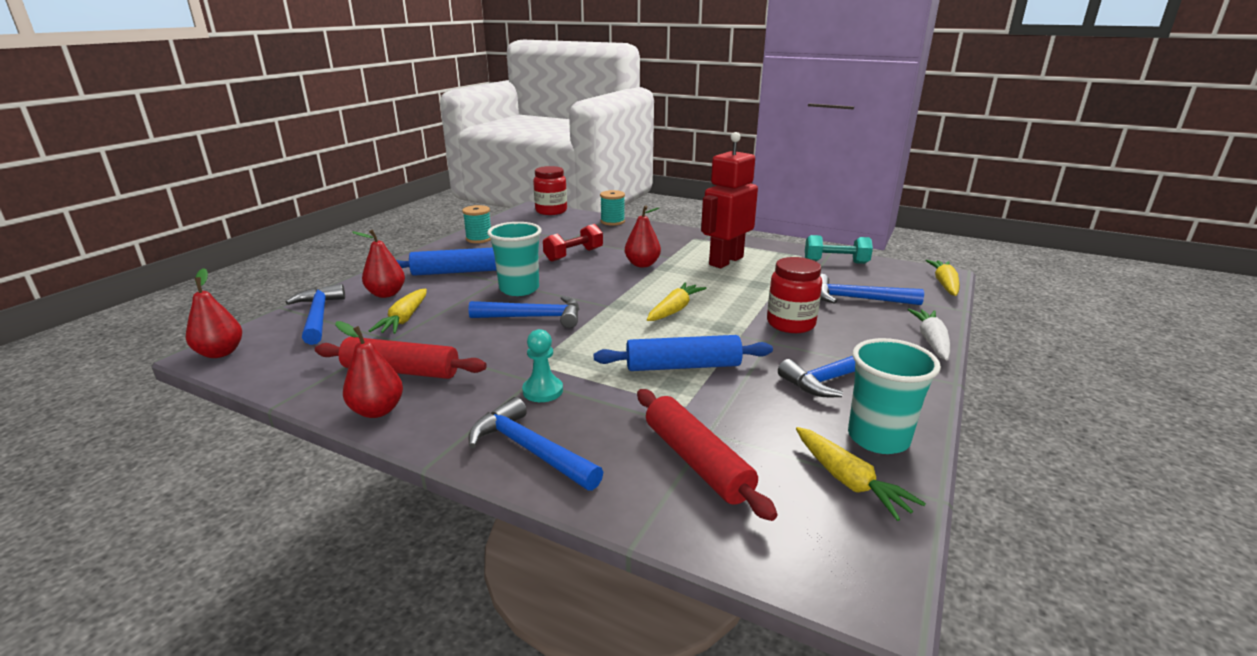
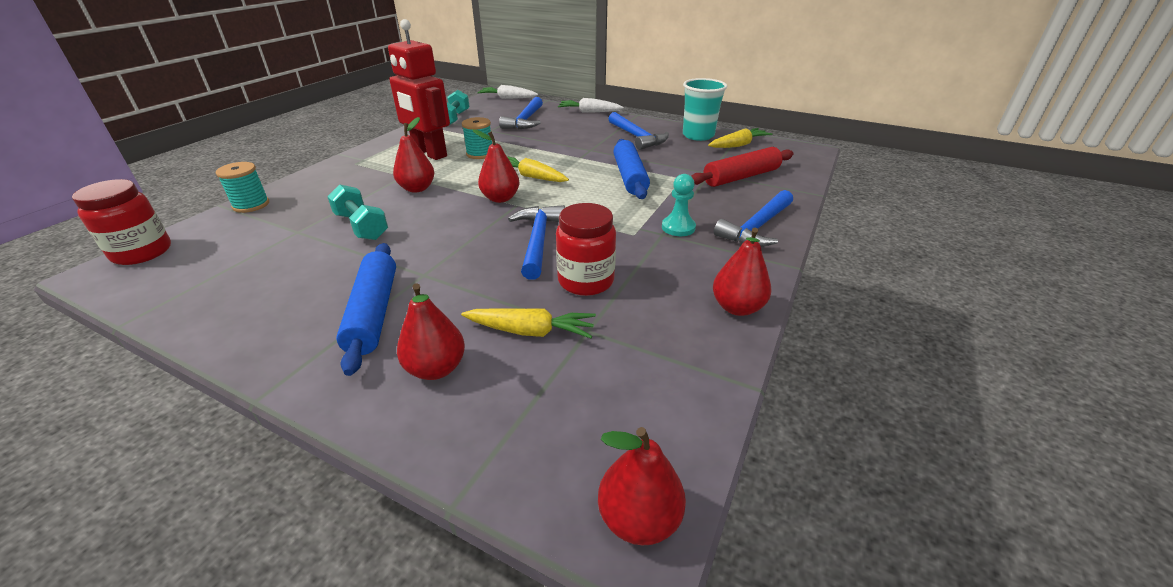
camera: 90 degrees left, 10 degrees up
blue hammer [286,284,345,345] -> none
red rolling pin [315,337,487,379] -> none
turquoise spool [462,205,491,243] -> turquoise spool moved to [462,117,492,159]
turquoise cup [487,222,542,296] -> none
red dumbbell [543,224,603,261] -> turquoise dumbbell [327,184,388,240]
red jar [767,257,822,333] -> red jar moved to [556,203,616,296]
yellow carrot [925,260,960,296] -> white carrot [477,85,538,99]
none -> red pear [473,129,519,203]

